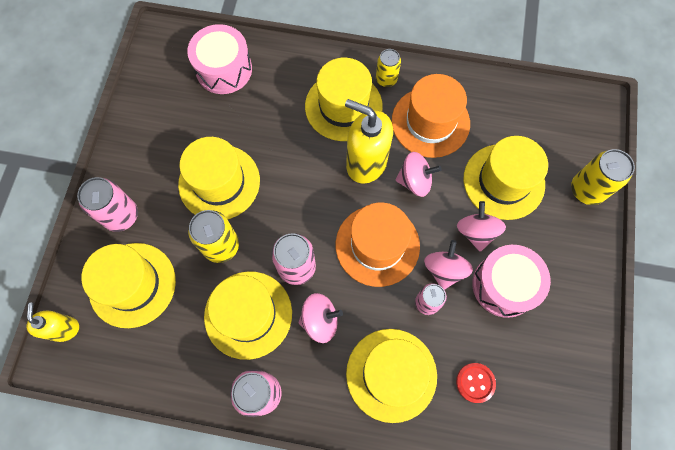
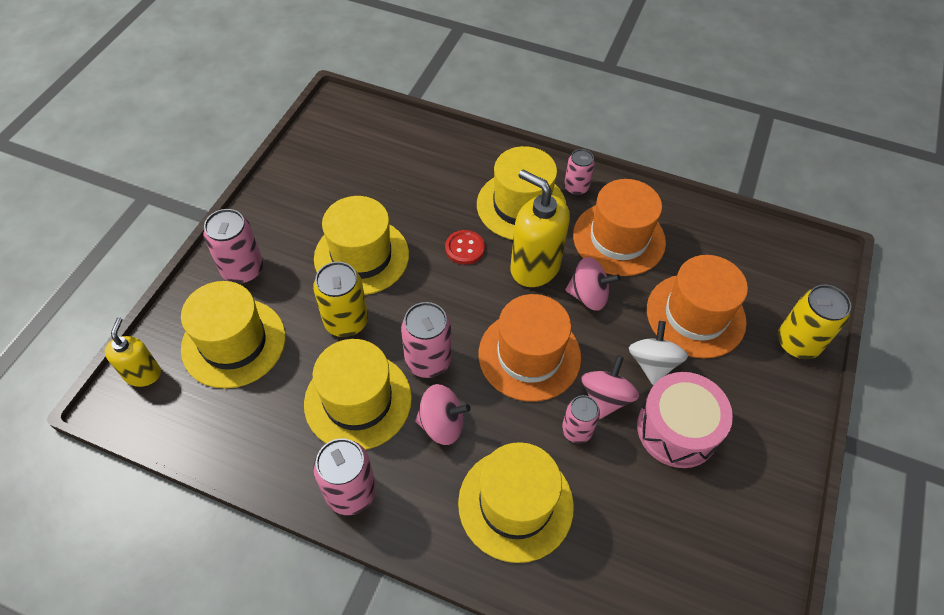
camera: 10 degrees right, 15 degrees down
pink drum [187,24,252,94] -> none
yellow can [376,49,401,87] -> pink can [564,149,595,195]
red button [456,363,496,403] -> red button moved to [445,230,485,265]
pink spinning top [457,201,506,251] -> white spinning top [629,321,688,385]
yellow hat [464,136,548,220] -> orange hat [647,255,748,359]

